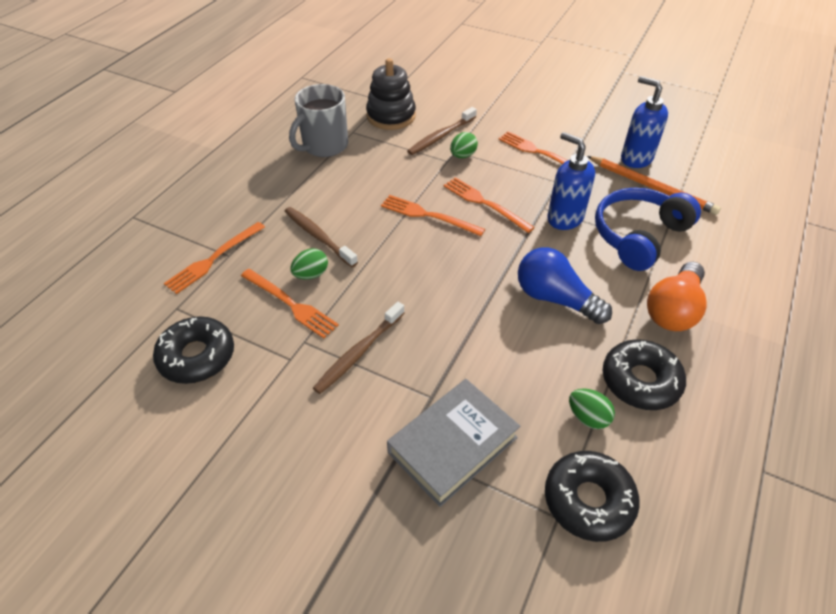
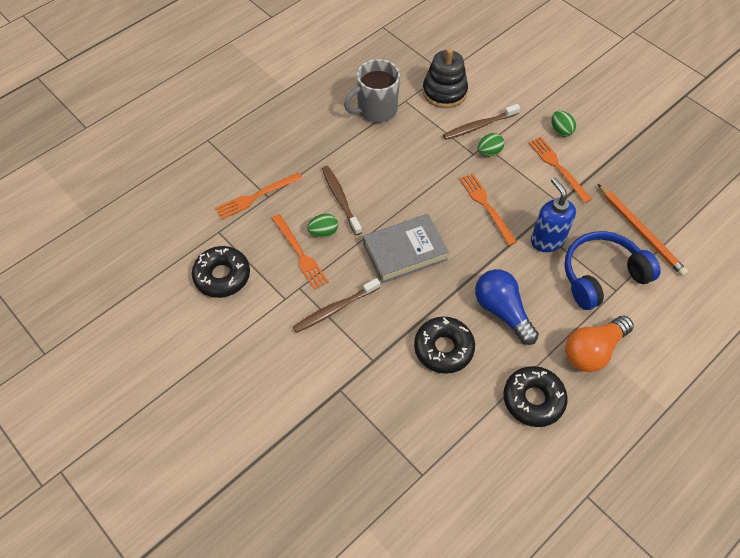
camera: 20 degrees right, 10 degrees up
orange fork [381,195,485,236] -> none
grey book [387,379,520,507] -> grey book moved to [363,214,449,283]
black donut [545,451,640,542] -> black donut moved to [414,316,475,374]
green egg [569,388,615,429] -> green egg moved to [551,111,576,137]
blue soap dispenser [621,76,668,168] -> none

